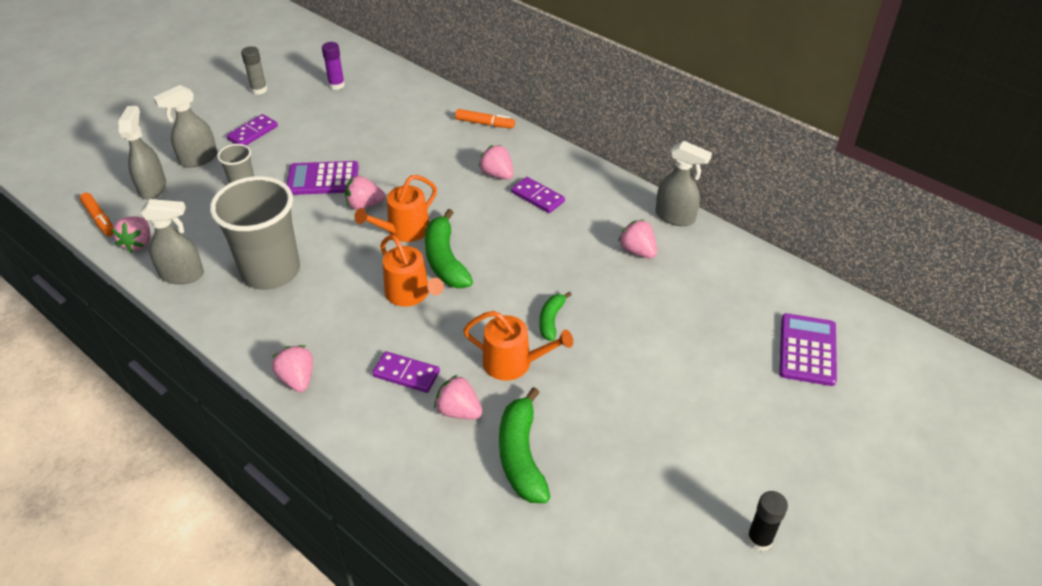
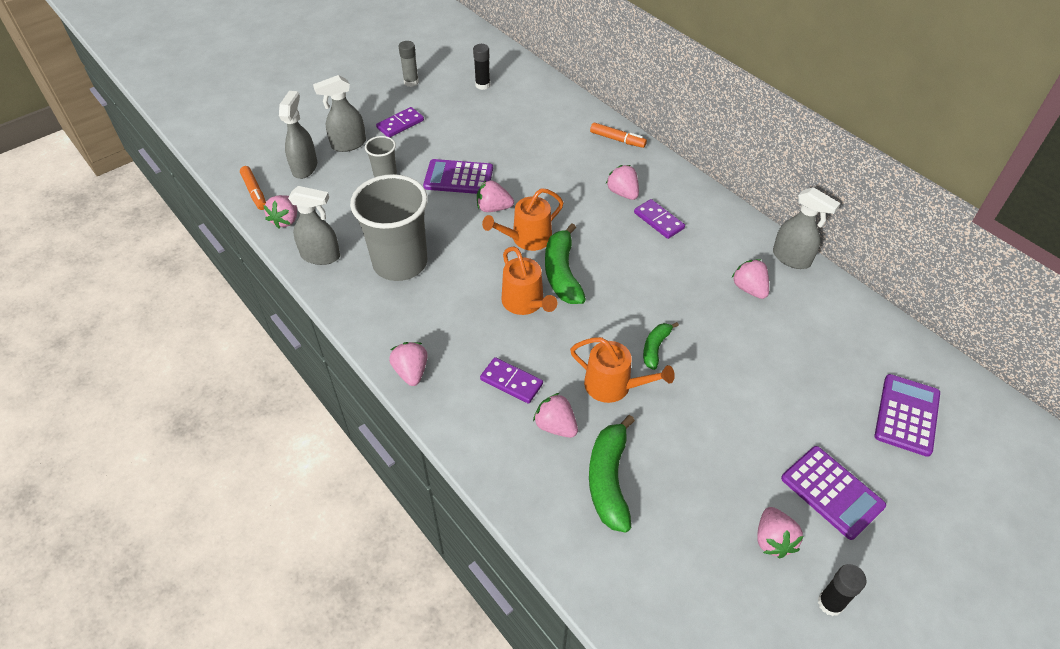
camera: 10 degrees right, 5 degrees up
purple glue stick [322,42,345,90] -> black glue stick [473,44,490,90]
none -> pink strawberry [757,507,804,558]
none -> purple calculator [781,446,886,540]

